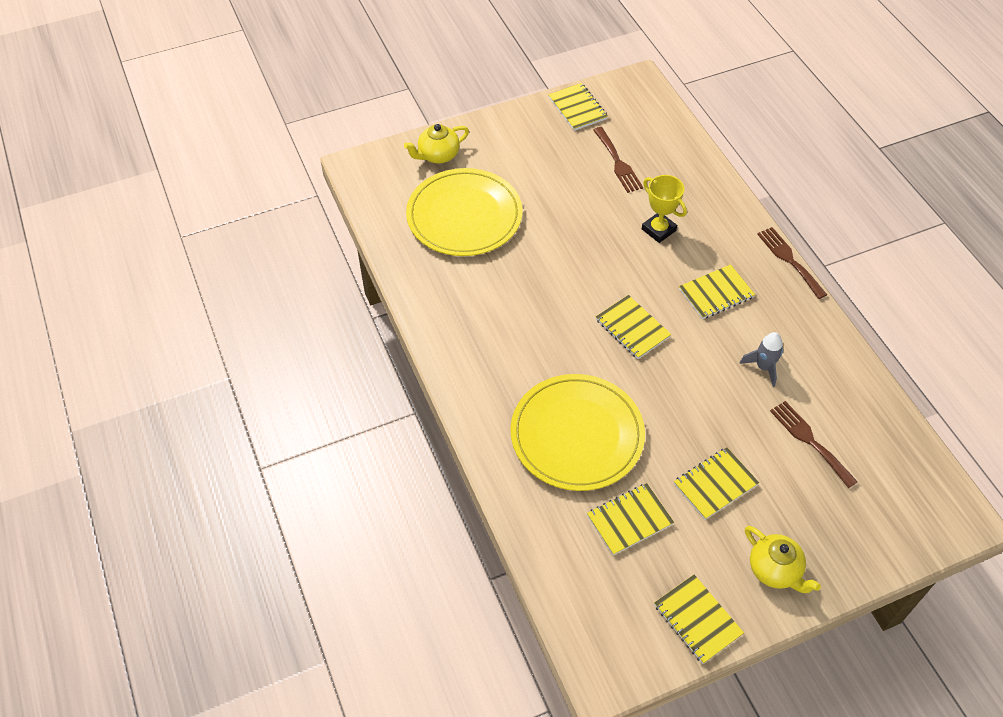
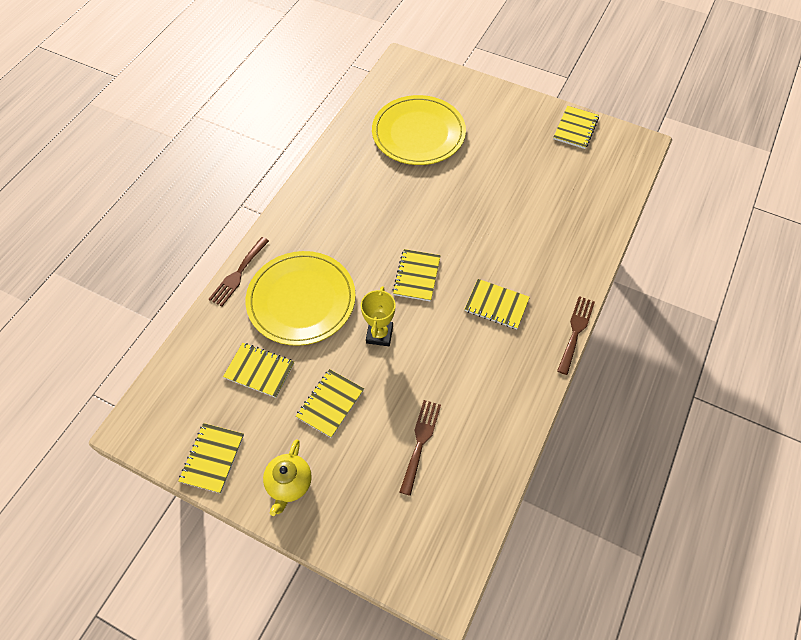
camera: 50 degrees right, 5 degrees up
yellow teapot [404,124,469,163] -> none
brown fork [593,127,643,193] -> brown fork moved to [209,237,269,306]
yellow trophy [642,175,687,243] -> yellow trophy moved to [361,286,396,346]
yellow notebook [674,447,759,520] -> yellow notebook turned 75 degrees counterclockwise [296,369,364,438]
grey rocket [739,332,783,387] -> none

